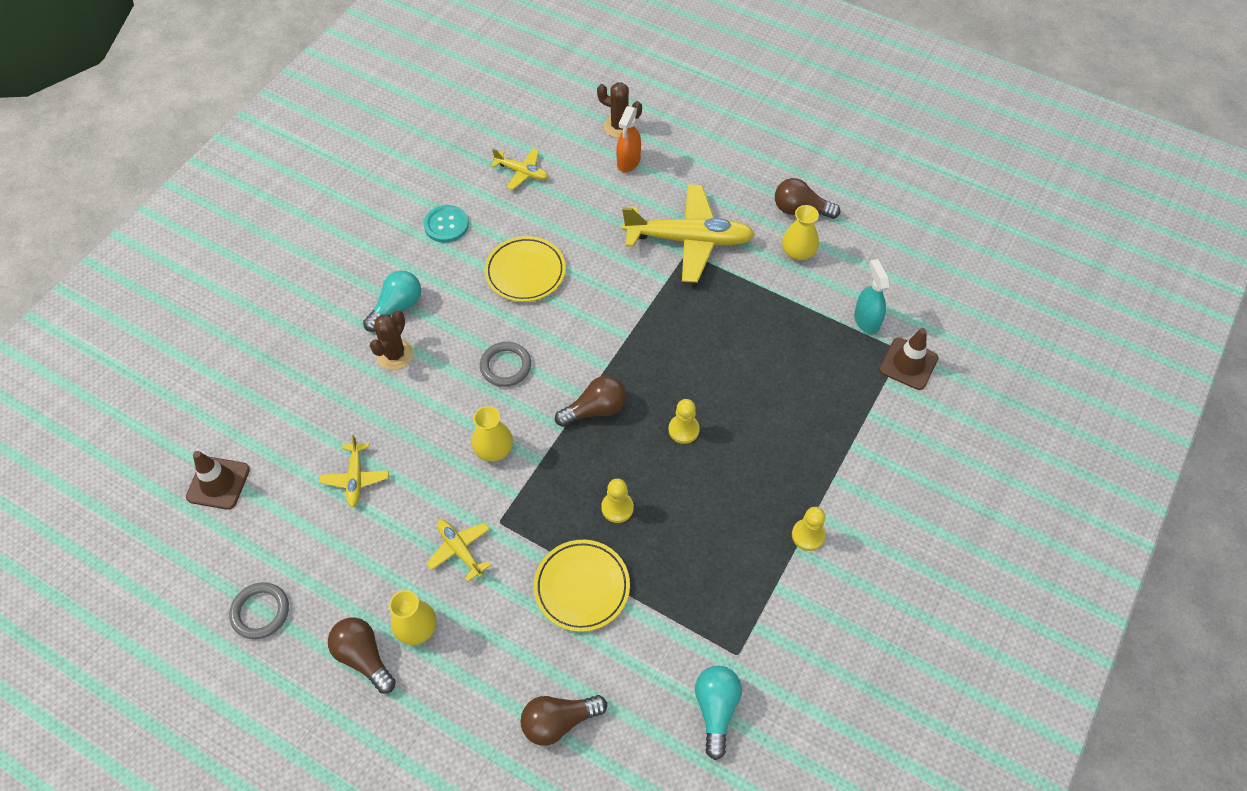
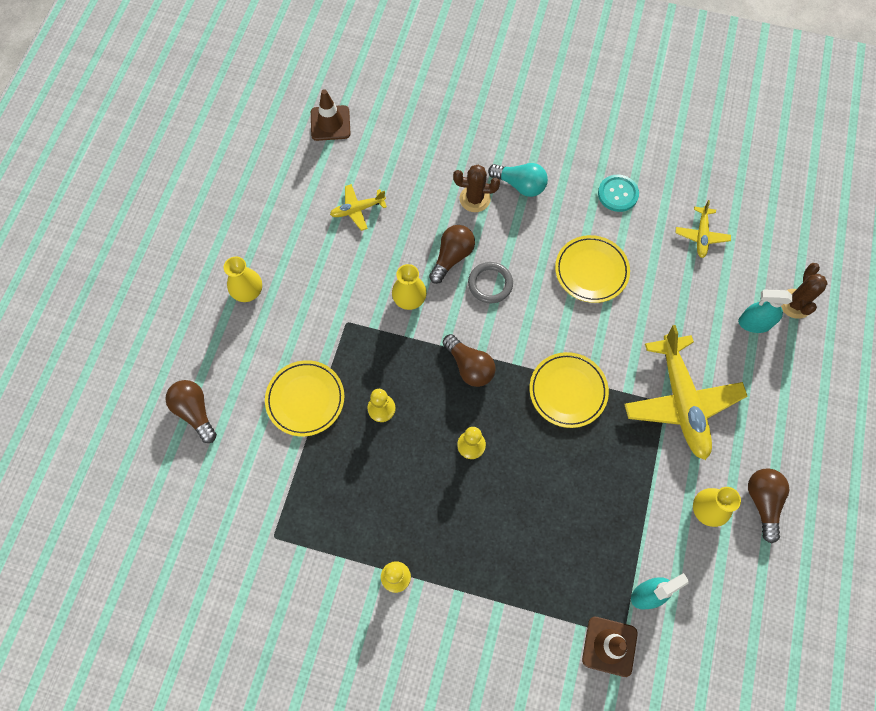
camera: 75 degrees right, 10 degrees up
grey ring [229,582,289,639] -> none
brown light bulb [328,617,396,694] -> brown light bulb moved to [429,225,475,284]
yellow plane [426,520,491,582] -> none
orange spray bottle [616,106,641,173] -> turquoise spray bottle [738,289,793,333]
turquoise light bulb [695,666,742,760] -> none
none -> yellow plate [529,352,609,428]

